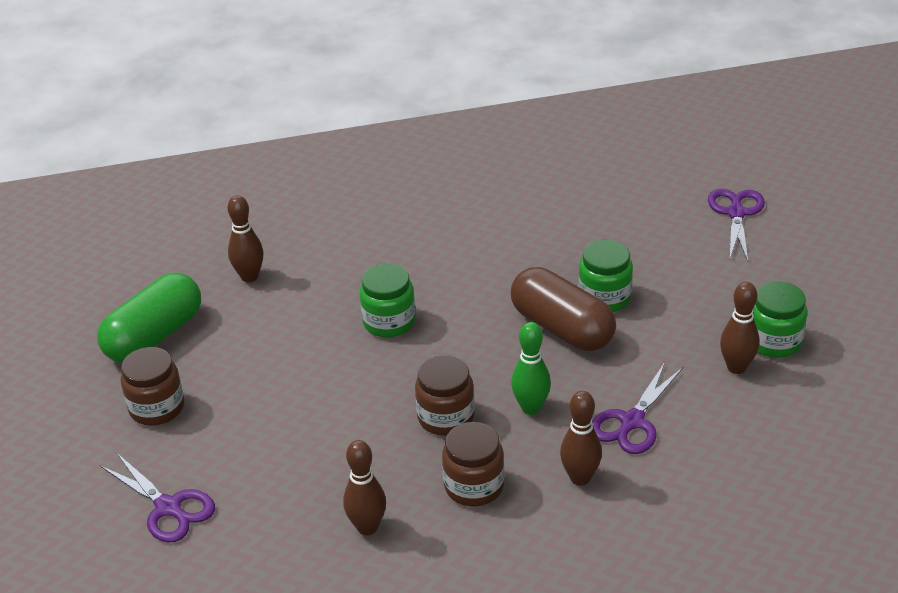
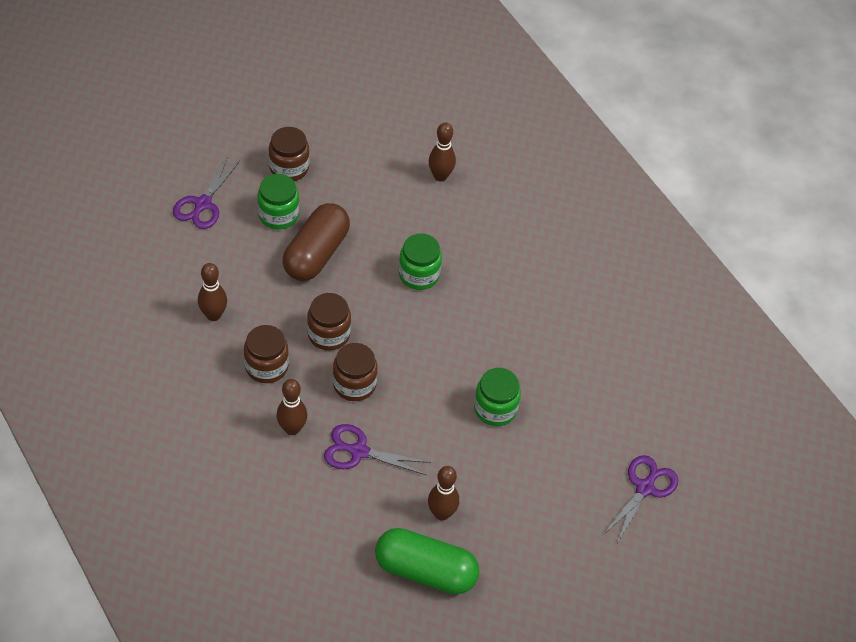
camera: 65 degrees right, 15 degrees up
green capsule [97,273,201,363] -> green capsule moved to [375,528,479,594]
brown capsule [511,267,616,351] -> brown capsule moved to [283,203,350,281]
green bowling pin [511,322,551,415] -> brown jar [333,343,377,401]
purple scissors [708,189,765,261] -> purple scissors turned 45 degrees counterclockwise [602,455,678,543]
green jar [753,281,807,358] -> green jar moved to [257,174,299,230]

